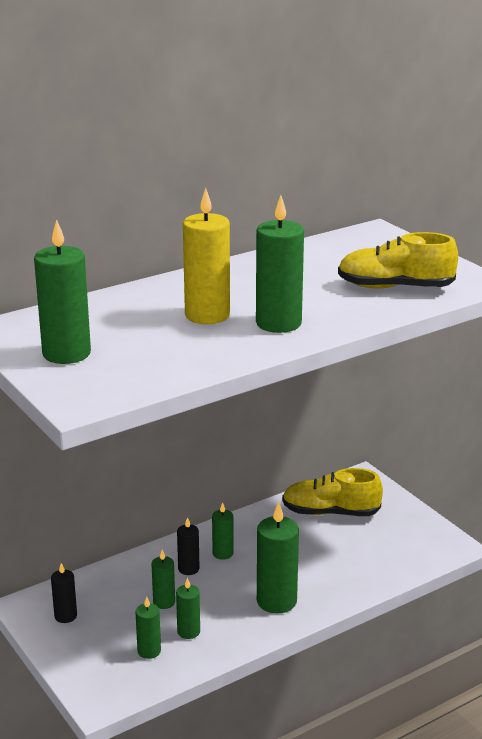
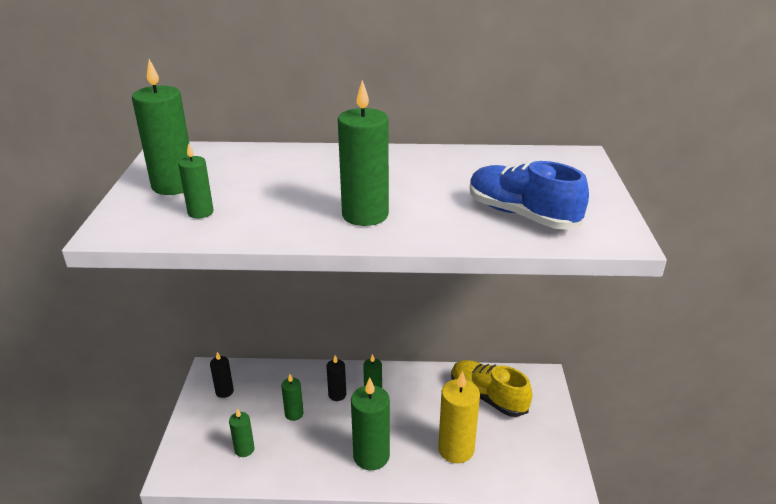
camera: 35 degrees right, 5 degrees up
green candle [176,578,200,639] -> green candle moved to [178,143,214,218]
yellow candle [183,188,230,324] -> yellow candle moved to [438,370,480,463]
yellow shoe [338,232,458,288] -> blue shoe [470,161,589,229]

